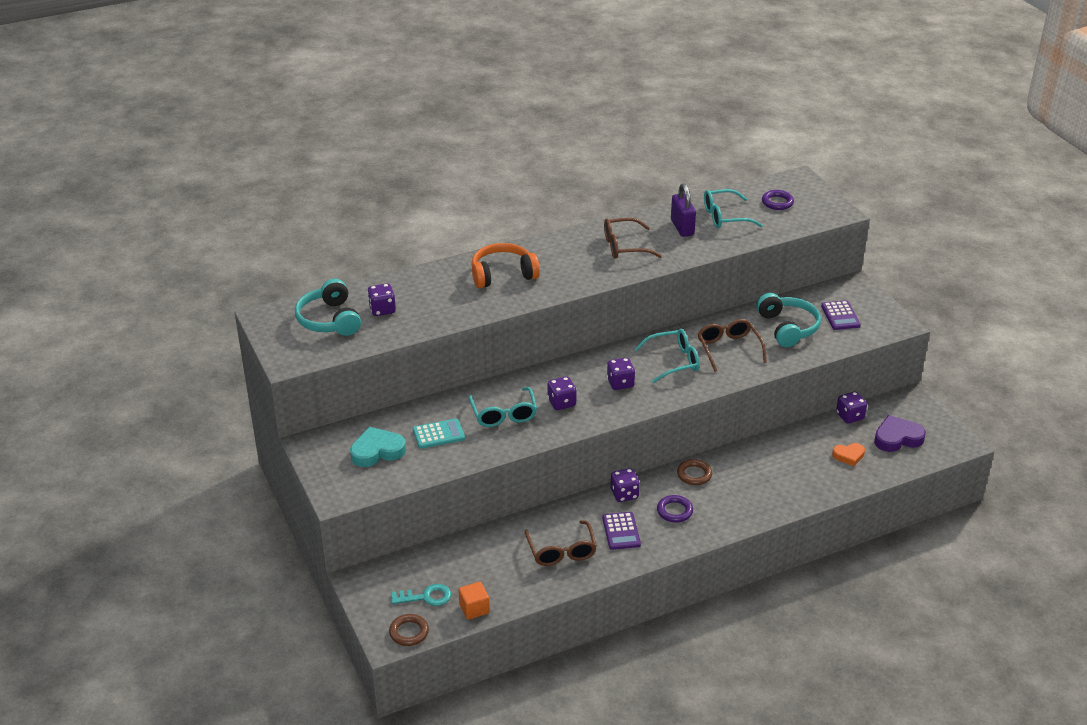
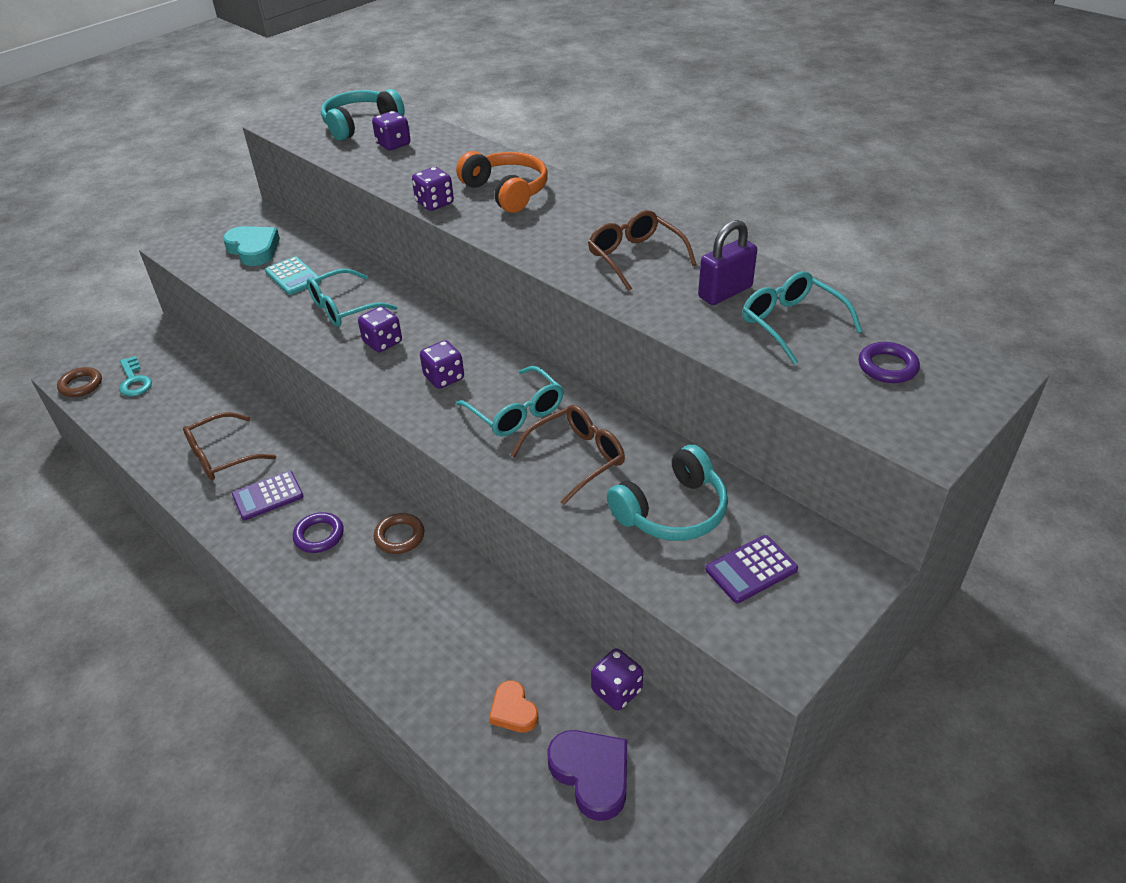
camera: 70 degrees right, 5 degrees up
orange cube [459,582,490,620] -> none
purple dice [611,468,640,502] -> purple dice moved to [412,167,454,211]

